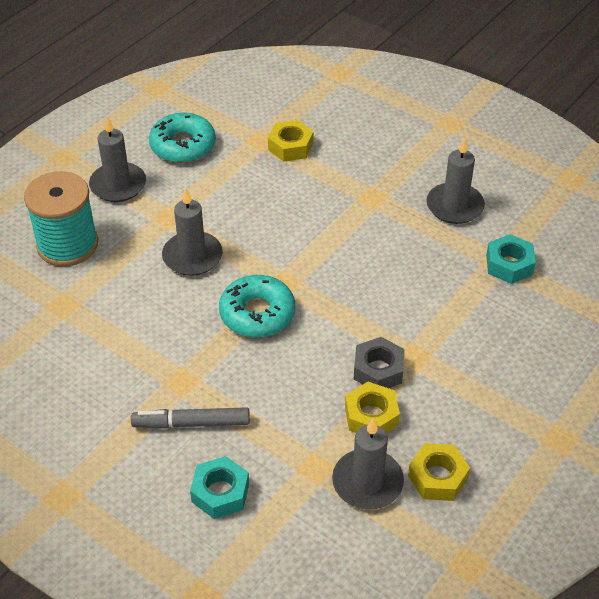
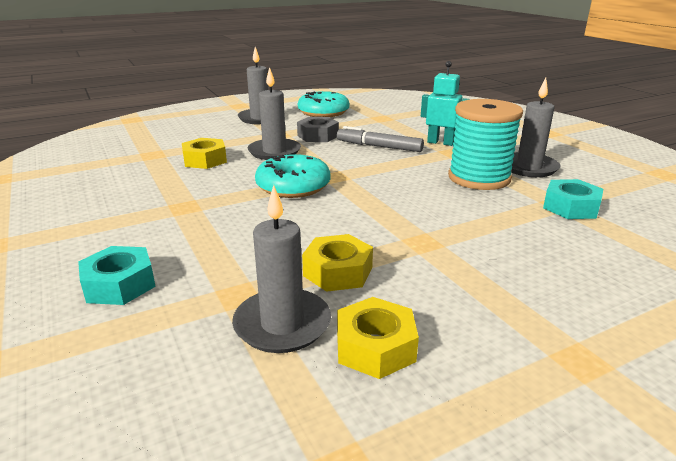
camera: 25 degrees right, 20 degrees down
turquoise spool [24,171,98,267] -> turquoise spool moved to [448,99,523,190]
grey marker [131,407,250,429] -> grey marker moved to [337,126,424,152]
yellow nut [268,120,314,162] -> yellow nut moved to [182,138,227,169]
grey nut [354,337,405,388] -> grey nut moved to [297,117,339,142]
none -> turquoise robot [421,61,470,146]

